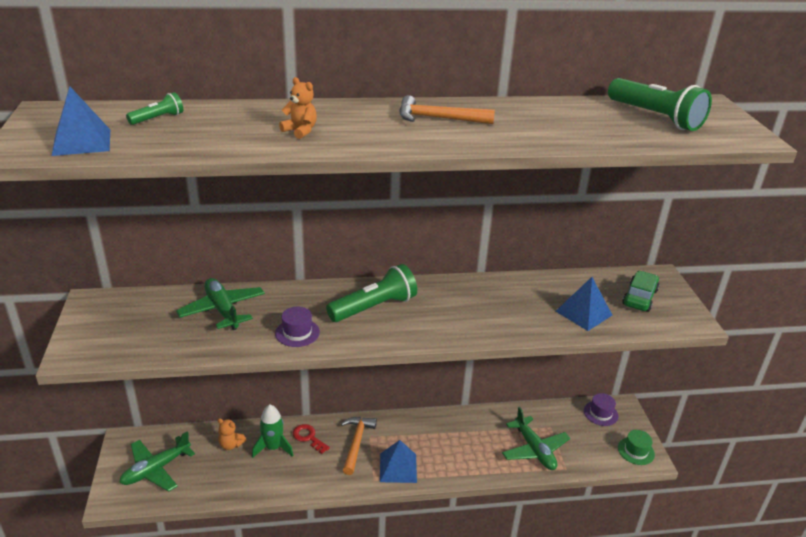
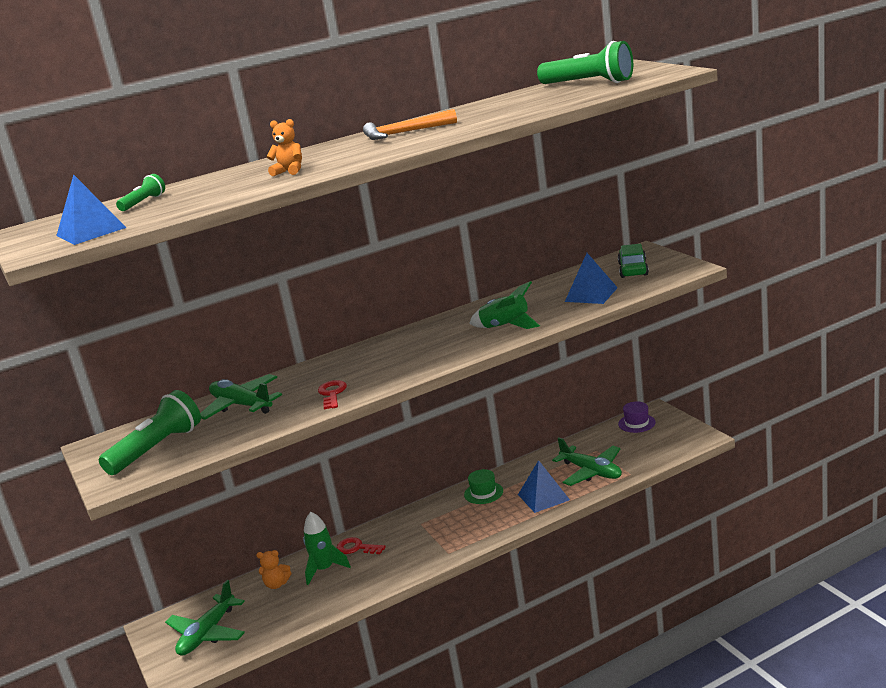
camera: 15 degrees left, 10 degrees down
purple hat [275,307,320,347] -> red key [318,380,347,410]
green flashlight [326,264,417,322] -> green flashlight moved to [99,390,201,475]
orange hammer [341,417,377,475] -> none
blue pyramid [380,440,417,483] -> blue pyramid moved to [518,460,570,513]
green hat [618,430,655,465] -> green hat moved to [464,469,503,504]
none -> green rocket [469,281,540,329]

